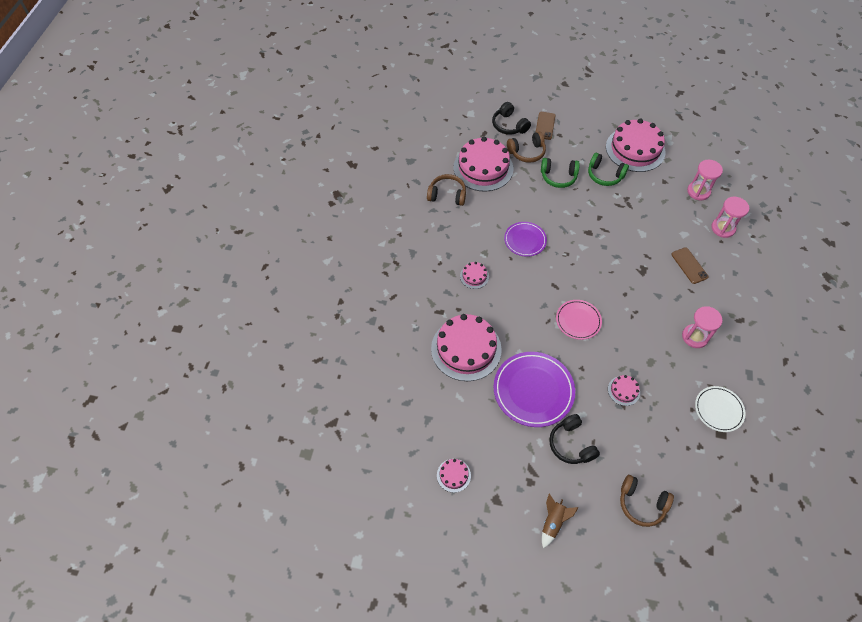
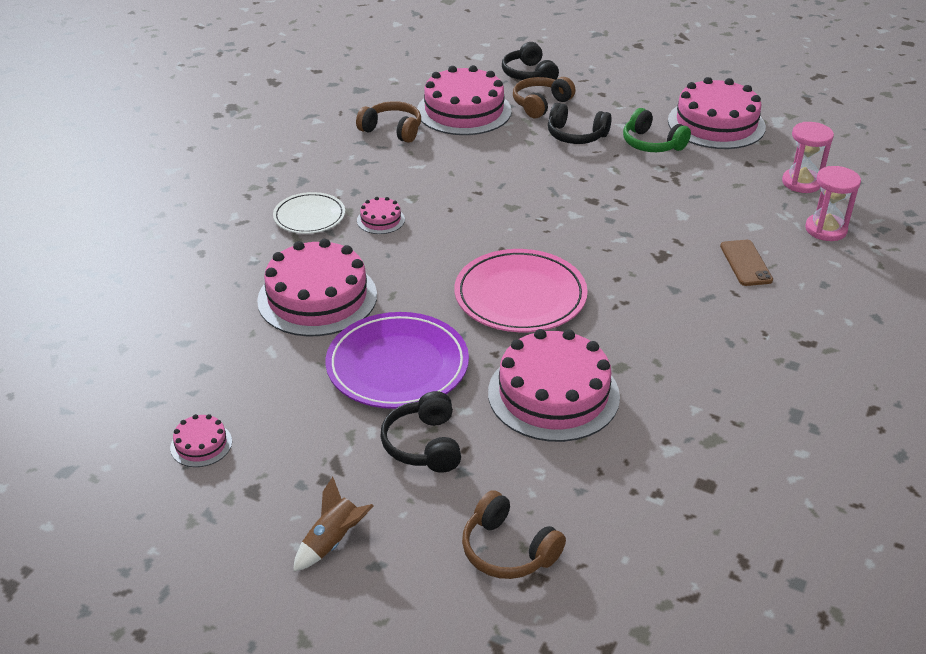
camera: 15 degrees right, 20 degrees down
purple plate [504,222,547,257] -> none
brown headphones [507,132,546,163] -> brown headphones turned 135 degrees clockwise [513,77,575,118]
brown phone [535,112,556,140] -> none
green headphones [541,158,580,188] -> black headphones [548,103,612,144]
pink plate [556,300,602,340] -> pink plate [454,249,588,332], size x1.68
pink cake [608,375,640,406] -> pink cake [488,329,620,442], size x2.27
pink hourglass [682,306,722,348] -> none
white plate [695,386,745,432] -> white plate moved to [273,192,345,234]

